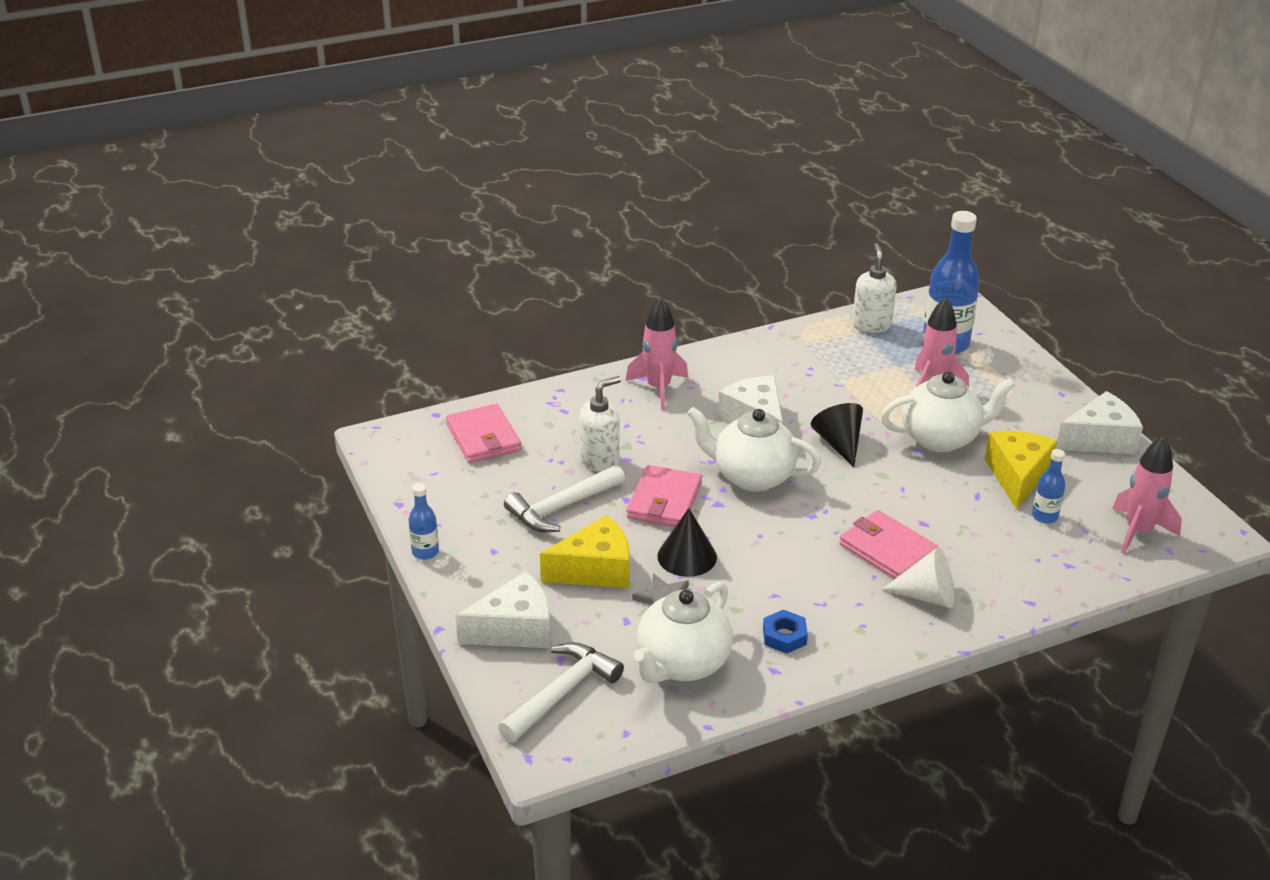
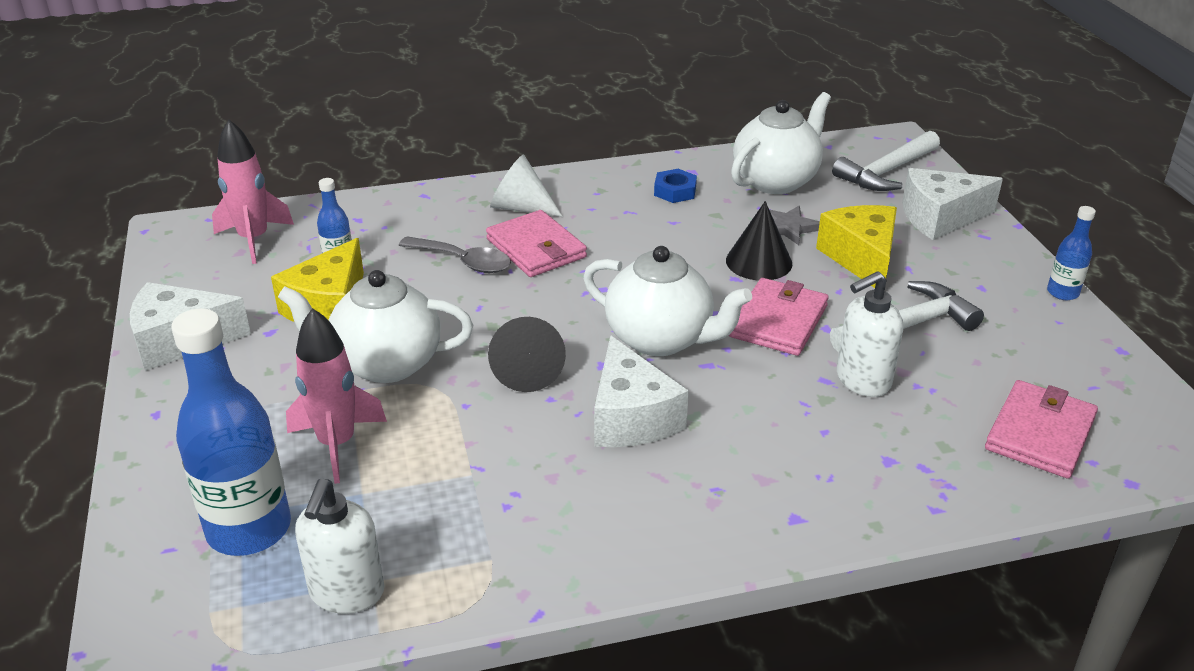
camera: 170 degrees left, 0 degrees up
pink wallet [446,404,521,463] -> pink wallet turned 45 degrees clockwise [985,380,1098,478]
yellow cheese [540,515,630,588] -> yellow cheese turned 90 degrees clockwise [816,205,897,288]
pink rocket [626,297,688,410] -> none
none -> grey spoon [399,236,511,273]

